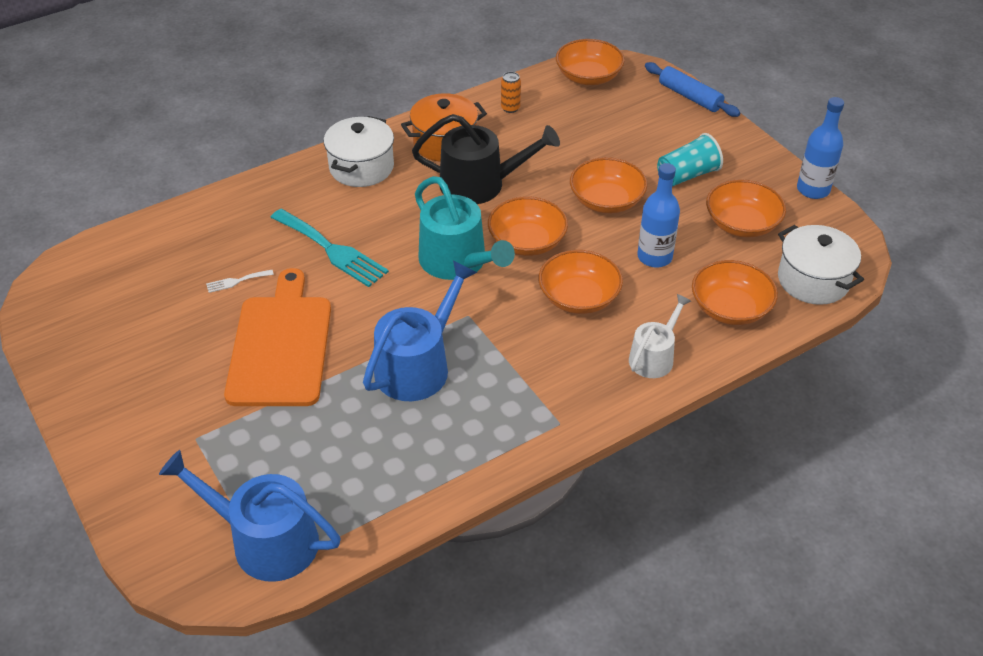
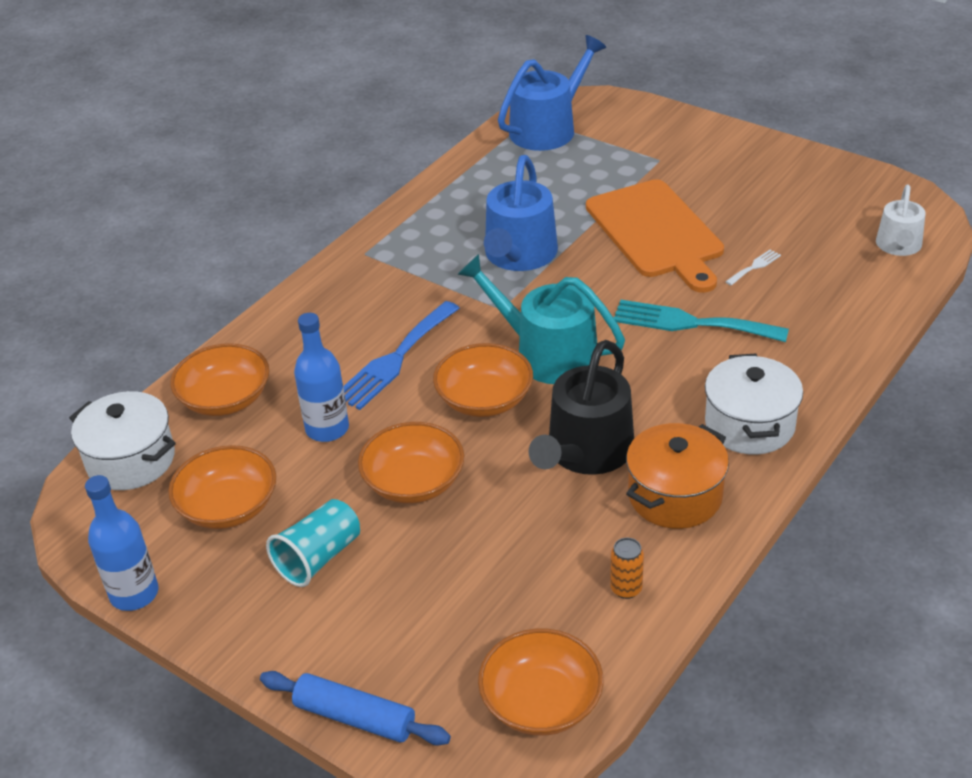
camera: 160 degrees right, 5 degrees down
blue watering can [159,450,341,582] -> blue watering can turned 45 degrees counterclockwise [498,35,606,151]
black watering can [412,114,560,204] -> black watering can turned 45 degrees counterclockwise [528,340,634,475]
orange bowl [538,250,623,314] -> blue fork [343,301,460,410]
white watering can [629,294,691,378] -> white watering can moved to [876,185,926,256]

